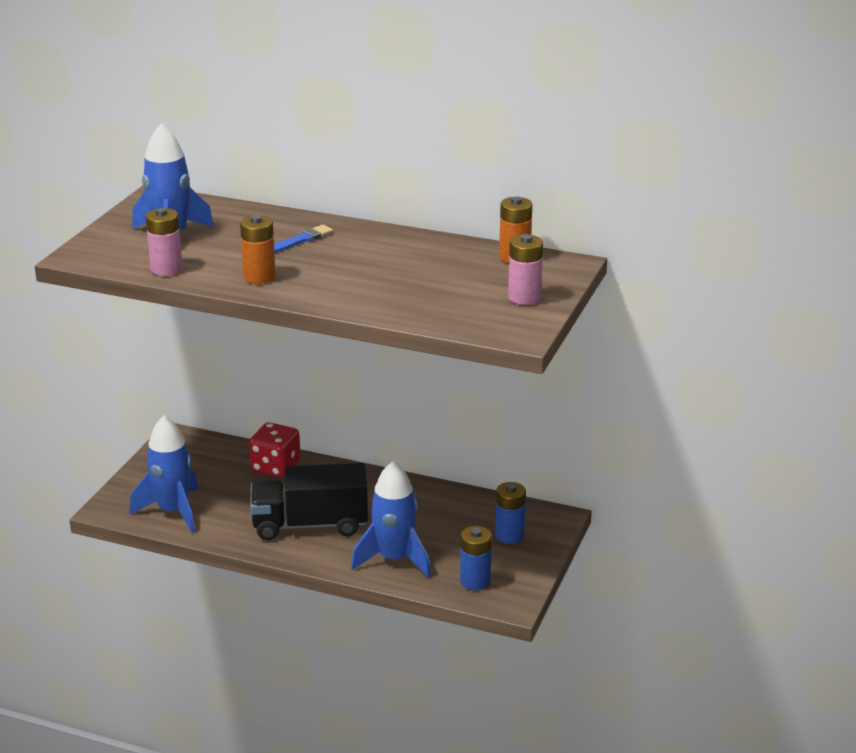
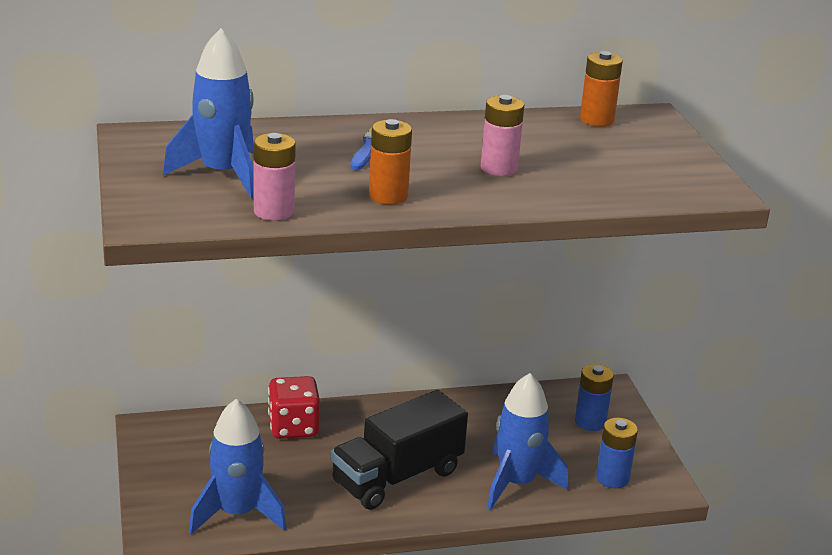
camera: 35 degrees left, 0 degrees up
pink battery [508,234,543,305] -> pink battery moved to [481,95,524,176]

